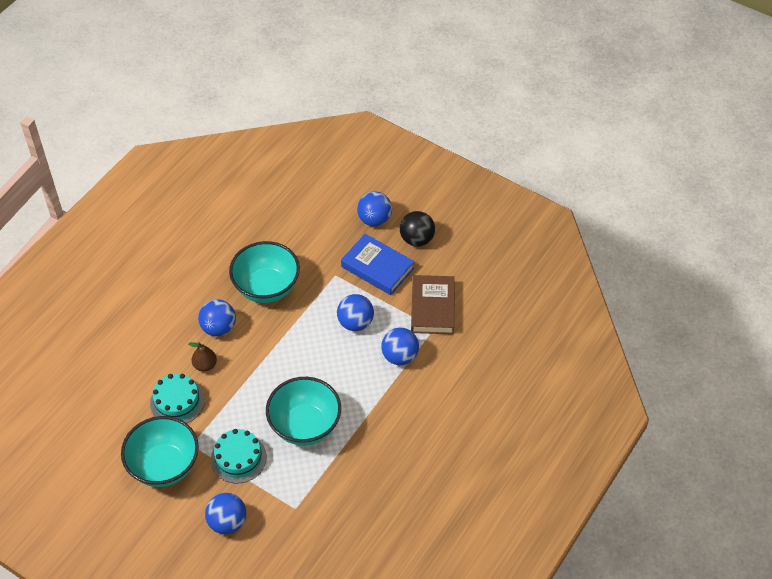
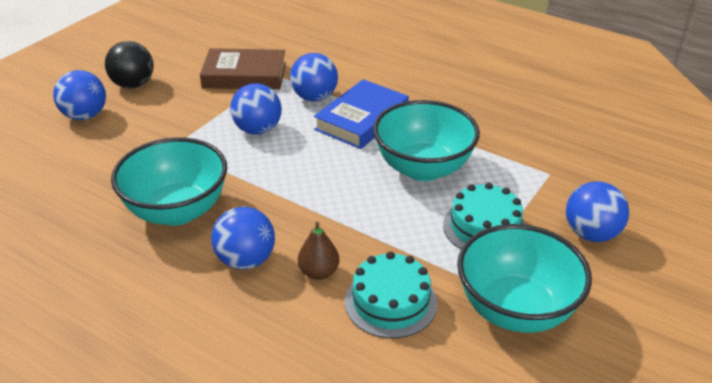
camera: 90 degrees left, 15 degrees down
blue book [341,234,414,295] -> blue book moved to [314,79,409,149]

